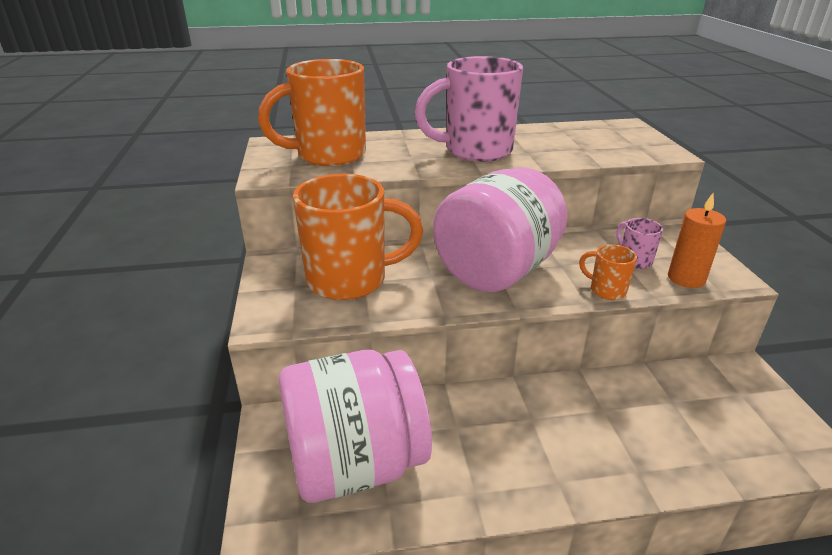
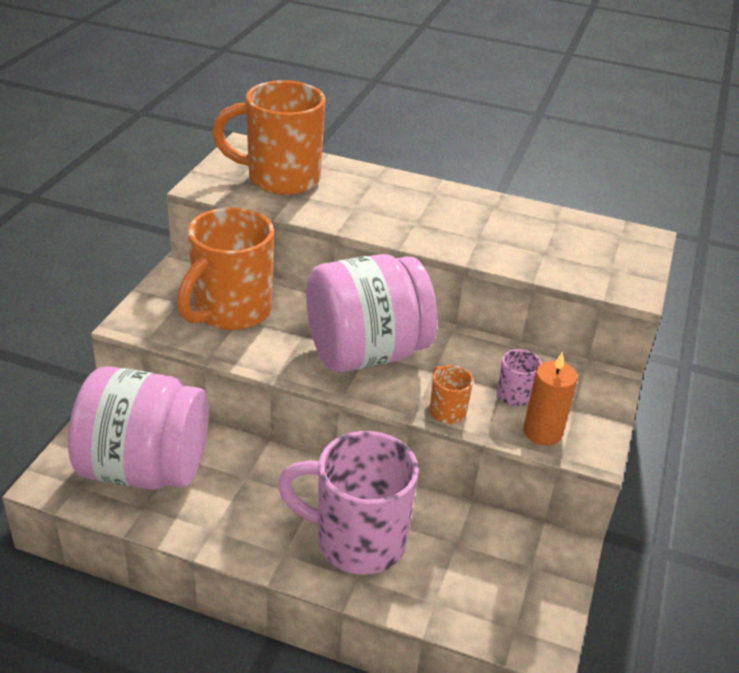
camera: 25 degrees right, 5 degrees up
orange mug [293,174,423,300] -> orange mug turned 105 degrees clockwise [177,207,274,330]
pink mug [414,56,523,162] -> pink mug moved to [277,431,419,575]

